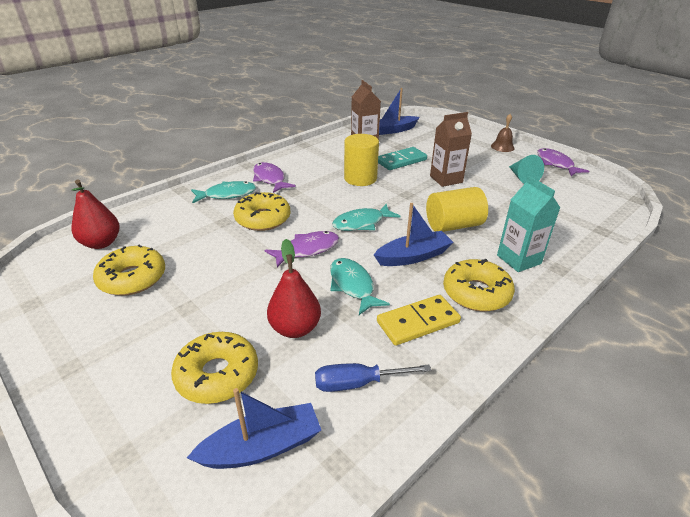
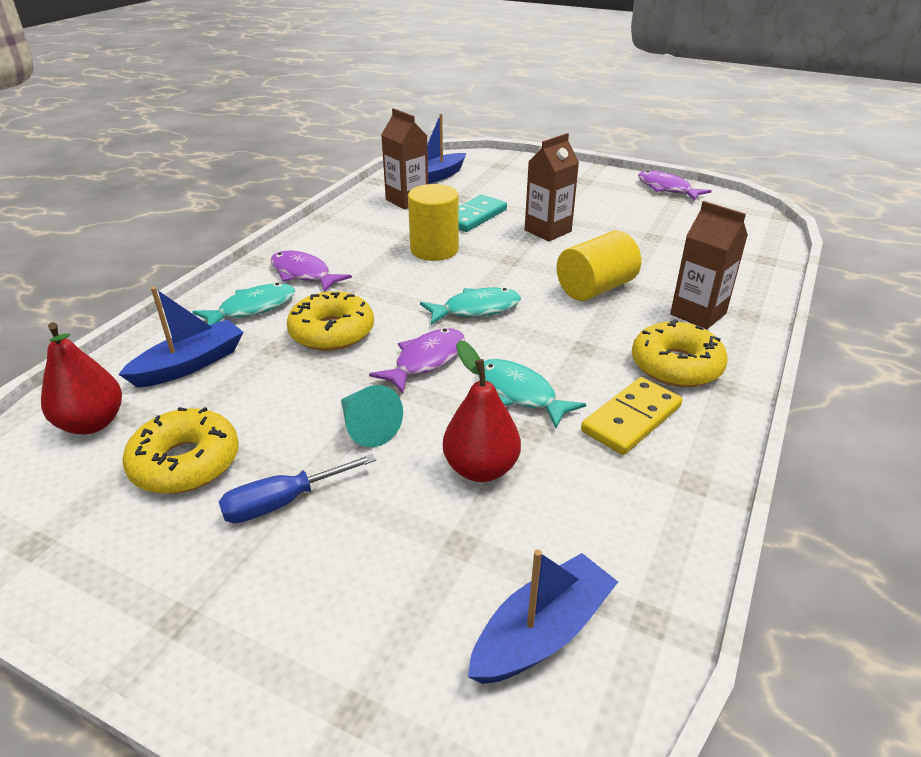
camera: 20 degrees left, 0 degrees up
yellow donut [171,332,258,404] -> none
blue screwdriver [315,363,431,392] -> blue screwdriver moved to [218,454,376,523]
turquoise fish [332,204,401,231] -> turquoise fish turned 150 degrees counterclockwise [420,287,521,325]
blue boat [374,203,453,266] -> blue boat moved to [118,287,243,388]
brown bell [491,114,515,152] -> none
turquoise carton [497,176,560,272] -> brown carton [670,201,748,329]
turquoise cone [509,155,544,184] -> turquoise cone moved to [341,385,403,447]

